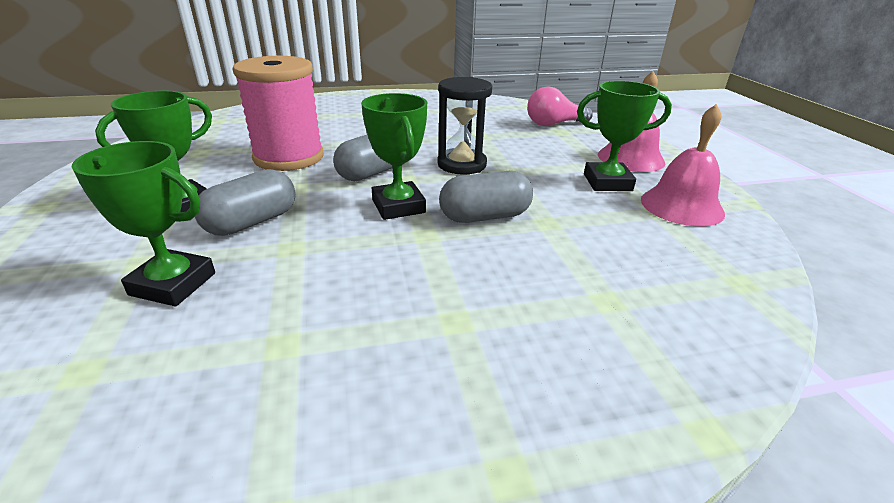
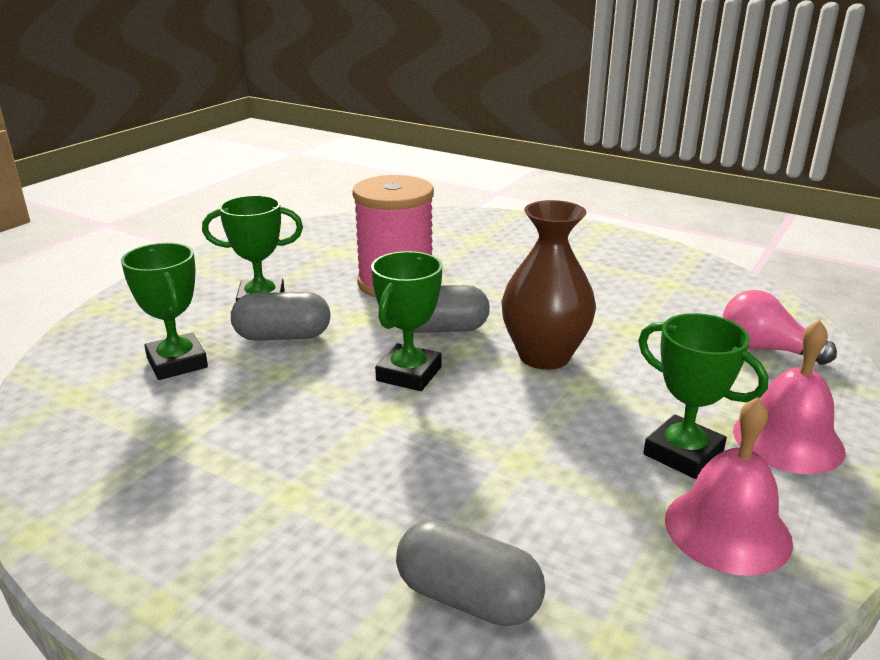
camera: 45 degrees right, 5 degrees down
black hourglass [437,77,492,175] -> brown vase [501,200,596,370]
grey capsule [439,171,533,223] -> grey capsule moved to [396,519,545,626]

